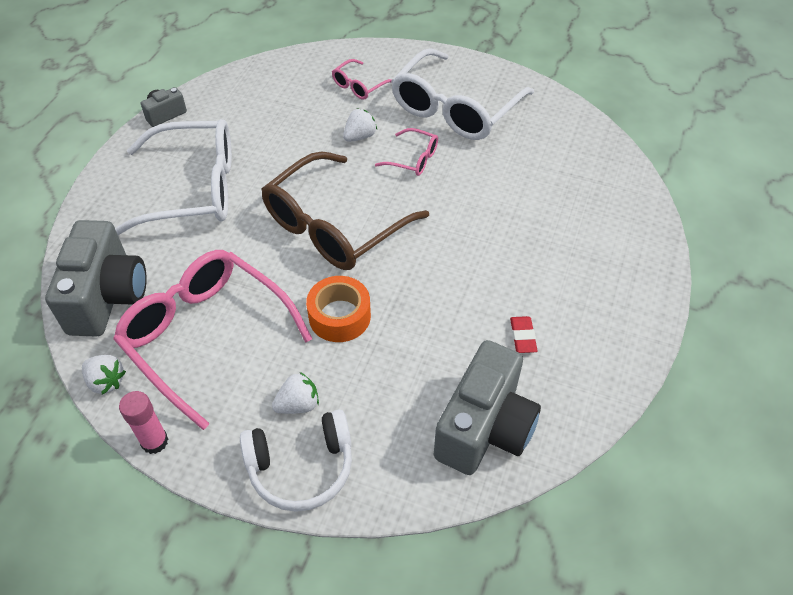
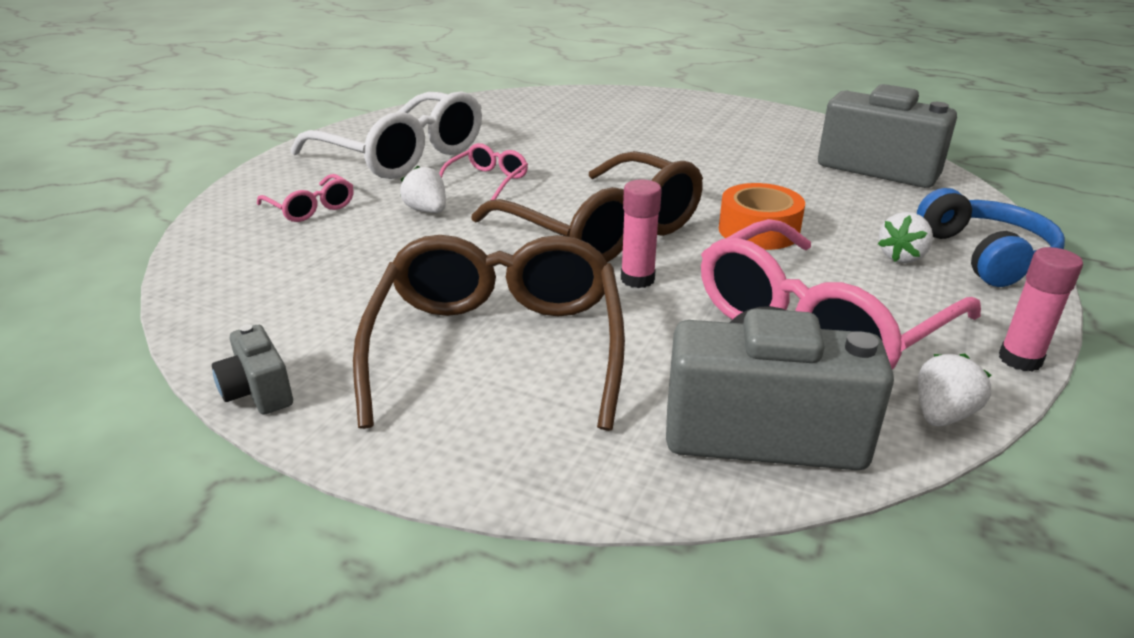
camera: 85 degrees left, 20 degrees down
white glasses [115,119,232,235] -> brown glasses [353,235,625,431]
white headphones [240,410,352,512] -> blue headphones [917,188,1065,287]
white strawberry [272,372,319,414] -> white strawberry turned 120 degrees counterclockwise [878,212,933,263]
red eraser [510,316,538,353] -> none
none -> pink glue stick [621,179,662,288]

